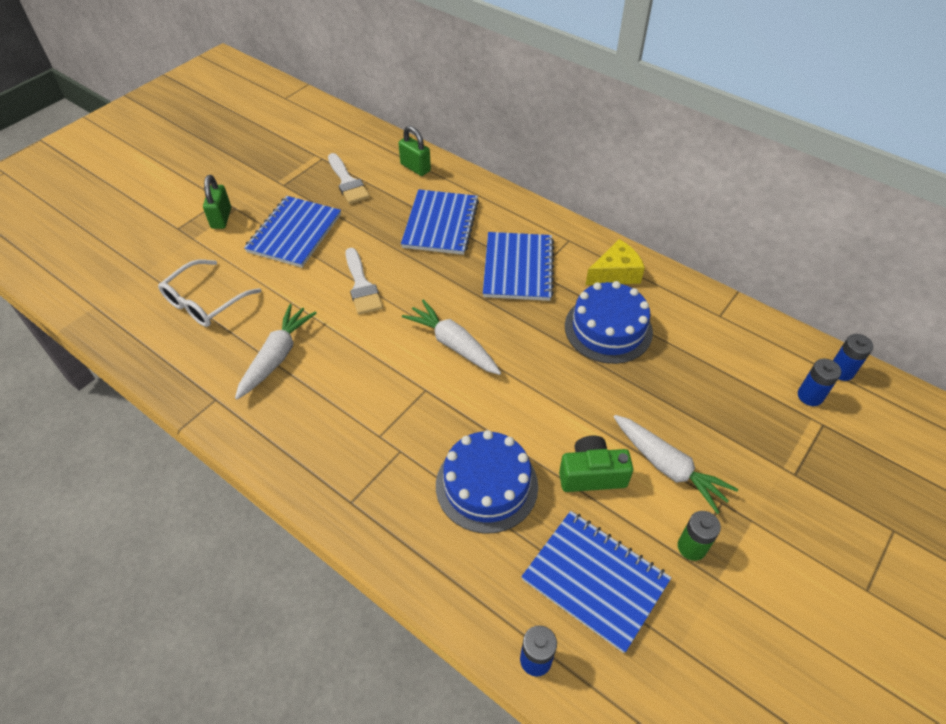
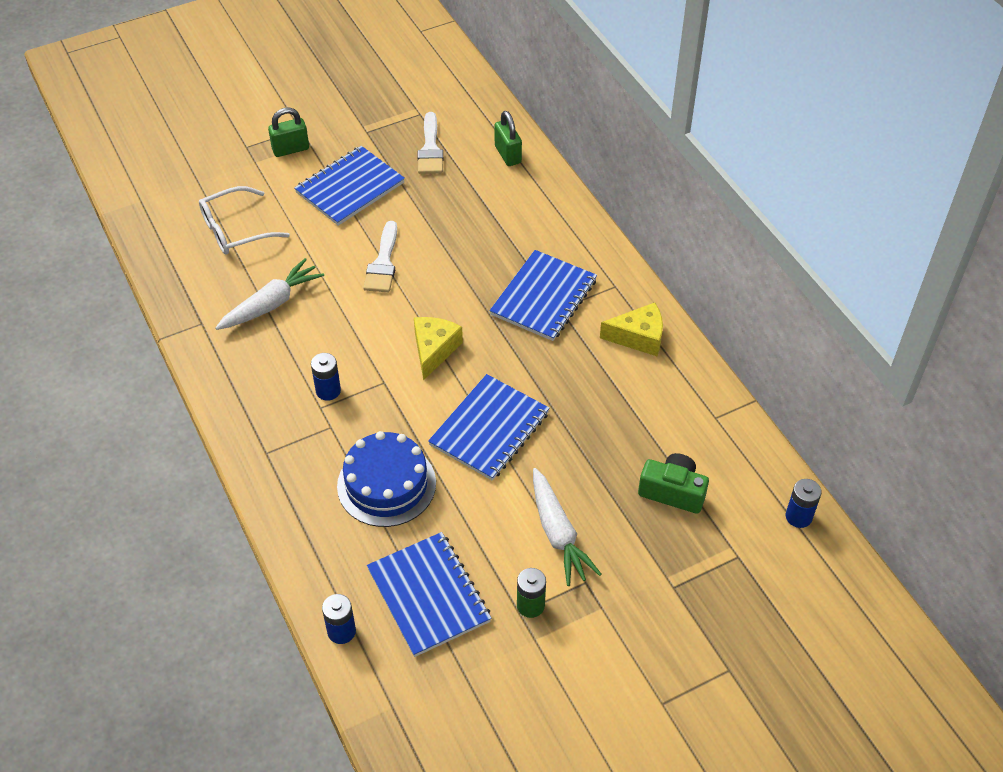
camera: 25 degrees right, 0 degrees up
green padlock [203,175,231,229] -> green padlock turned 45 degrees clockwise [268,108,309,157]
blue notebook [401,189,479,255] -> blue notebook moved to [428,374,550,481]
white carrot [402,299,501,375] -> yellow cheese [414,317,463,381]
green camera [559,436,633,492] -> green camera moved to [638,453,709,514]
blue cake [565,281,653,364] -> none
blue battery [798,359,841,406] -> blue battery moved to [311,353,341,401]

